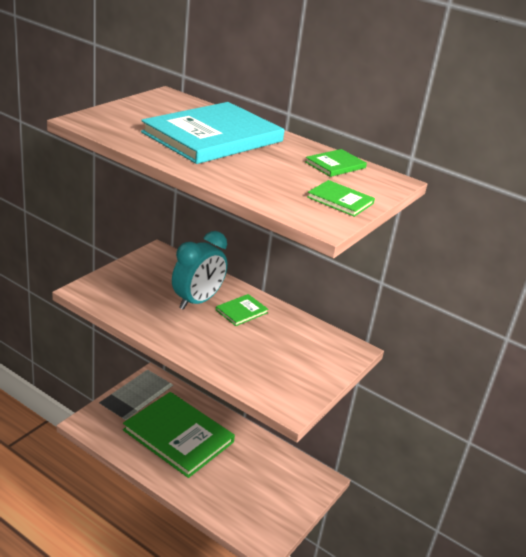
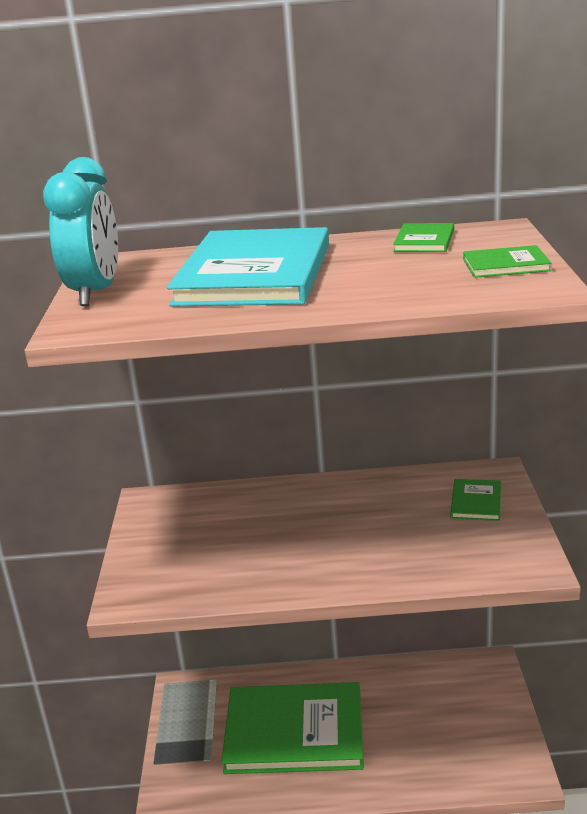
camera: 30 degrees left, 5 degrees down
turquoise clock [172,231,227,310] -> turquoise clock moved to [43,157,118,306]
green book [216,294,269,326] -> green book moved to [451,479,501,521]

